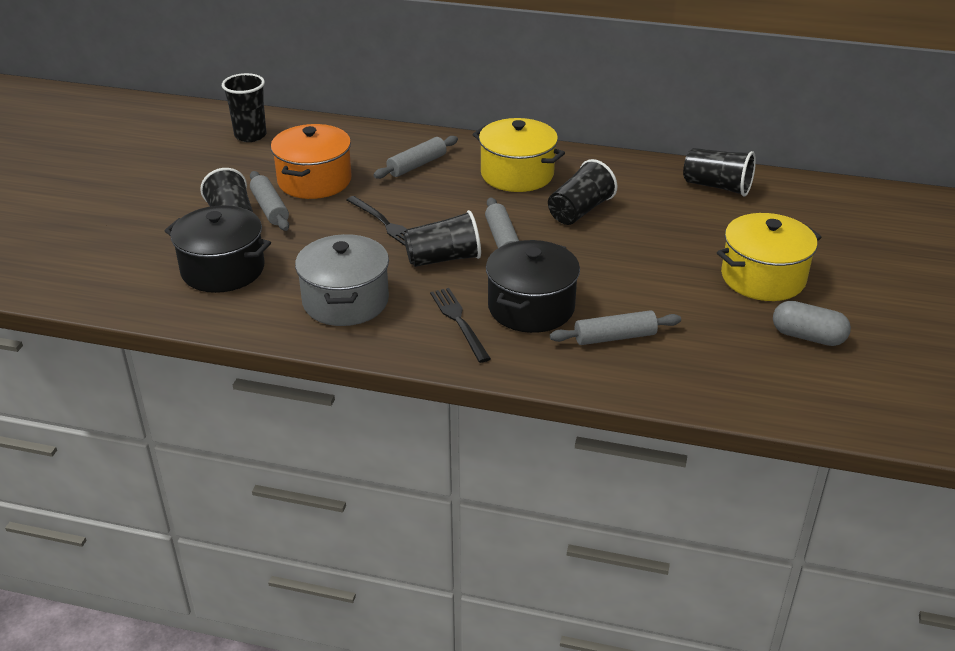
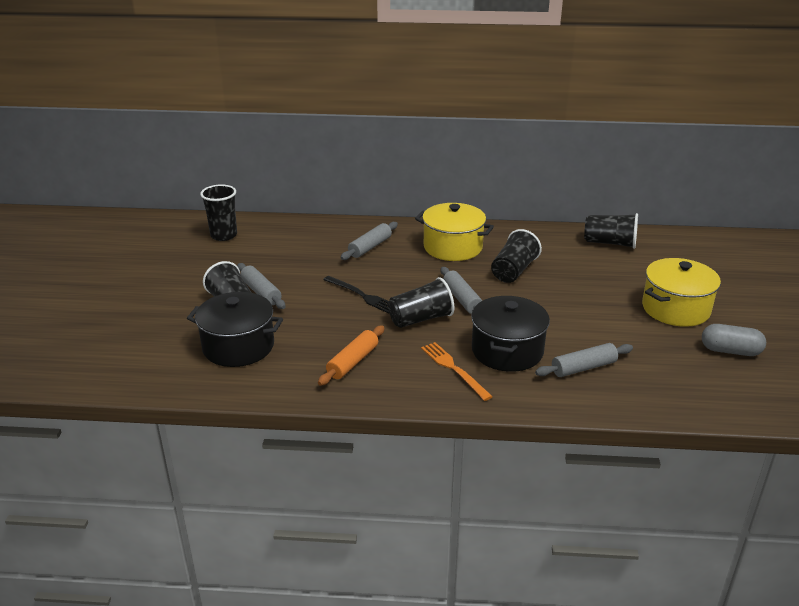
camera: 10 degrees left, 5 degrees down
orange pot [271,124,352,199] -> none
grey pot [295,234,389,326] -> orange rolling pin [318,325,385,386]
black fork [430,288,491,363] -> orange fork [421,342,493,401]

